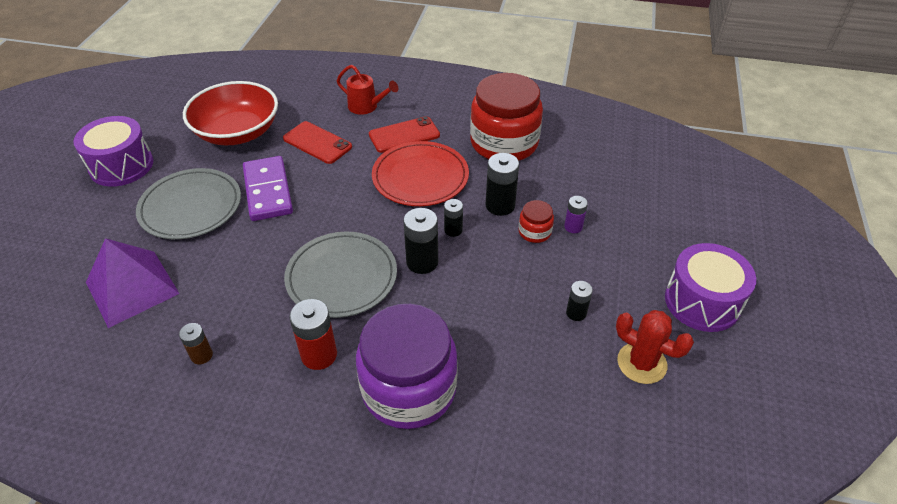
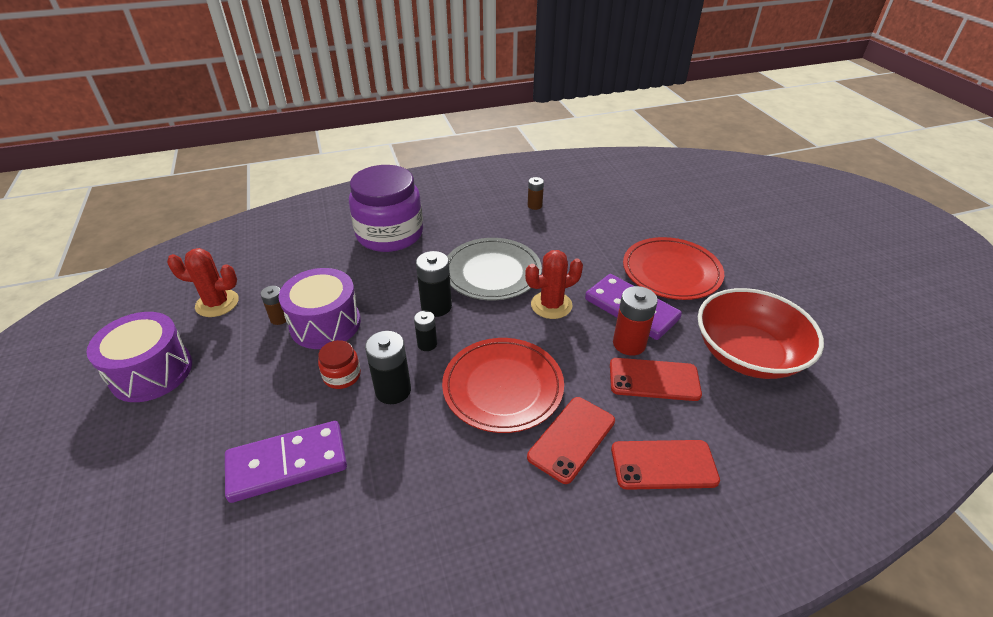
camera: 150 degrees right, 5 degrees down
purple drum [73,116,153,187] -> purple drum moved to [278,268,361,349]
purple pyramid [86,238,180,328] -> none
grey plate [136,168,241,239] -> red plate [623,237,724,300]
red battery [289,299,337,370] -> red battery moved to [613,286,658,356]
red watering can [337,65,398,115] -> red phone [611,440,720,490]
red jar [470,73,543,161] -> none
purple battery [564,196,588,233] -> none
black battery [566,281,593,321] -> brown battery [260,286,286,325]
none -> purple domino [225,421,347,503]
none -> red cactus [525,250,583,319]

